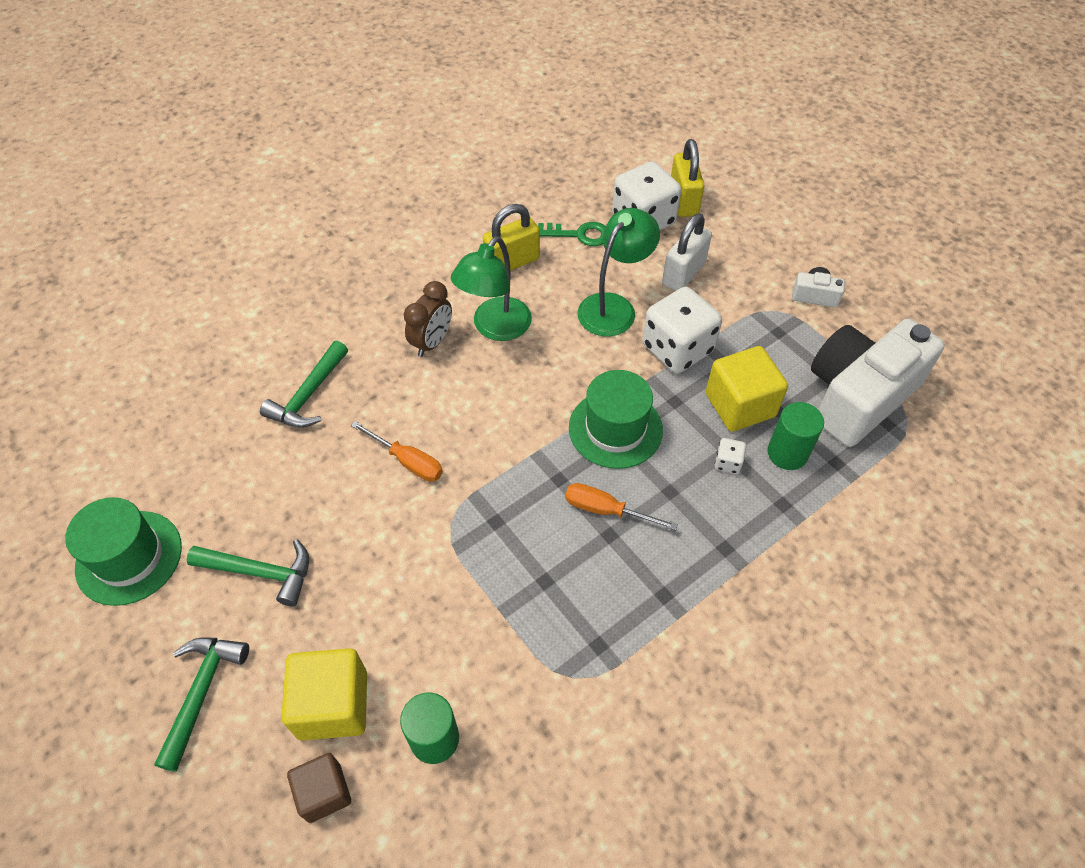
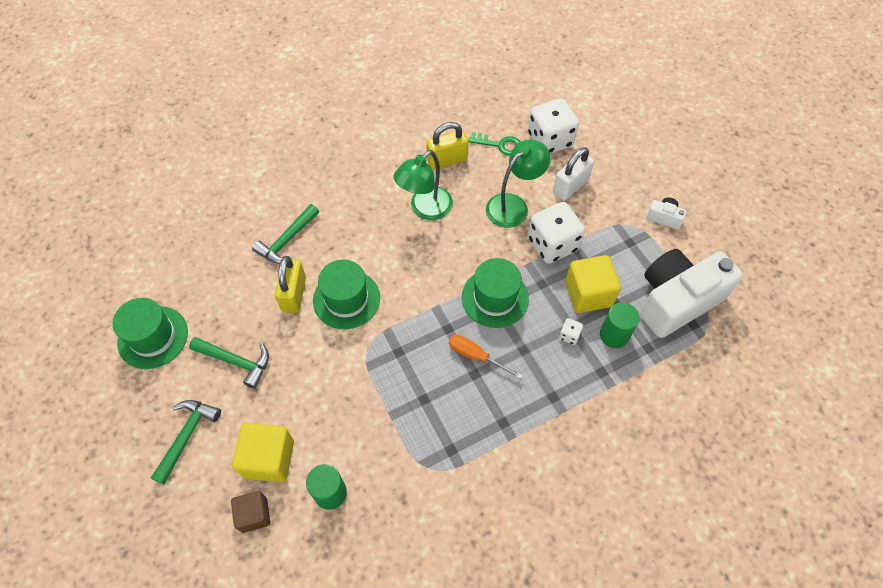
camera: 10 degrees right, 5 degrees up
orange screwdriver [351,421,443,482] -> green hat [313,259,380,329]
brown clock [404,281,452,357] -> none
yellow padlock [671,139,705,217] -> yellow padlock moved to [275,256,306,313]

